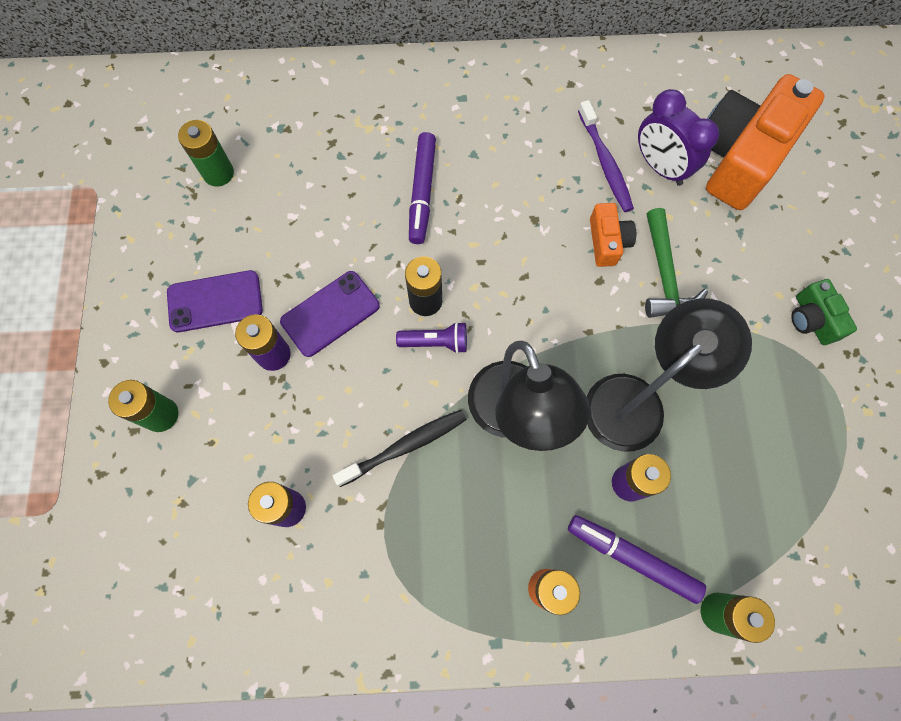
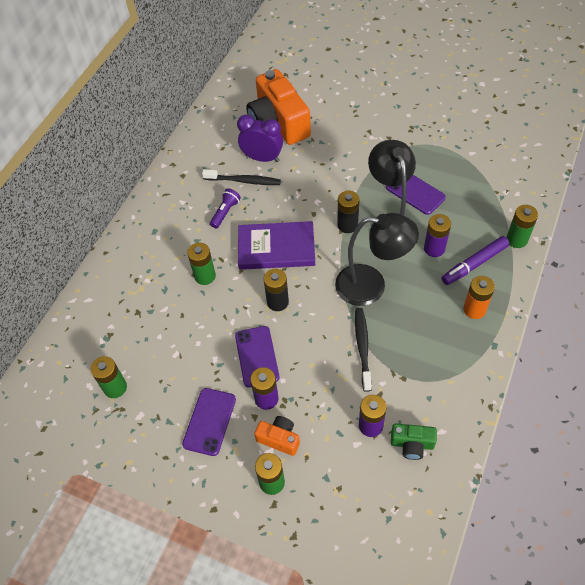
camera: 60 degrees left, 15 degrees down
purple flashlight [396,322,467,354] -> purple flashlight moved to [210,188,241,228]
purple marker [409,132,436,244] -> green battery [187,243,216,285]
purple toothbrush [578,100,634,212] -> black toothbrush [202,169,281,185]
orange camera [590,203,636,267] -> orange camera moved to [254,416,300,456]
purple clock [638,89,719,186] -> purple clock turned 150 degrees counterclockwise [237,114,283,162]
green hammer [645,208,708,318] -> none
green camera [791,279,857,345] -> green camera moved to [391,423,437,460]
none -> purple book [238,221,315,270]
none -> black battery [337,191,359,233]
none -> purple phone [386,175,446,215]

